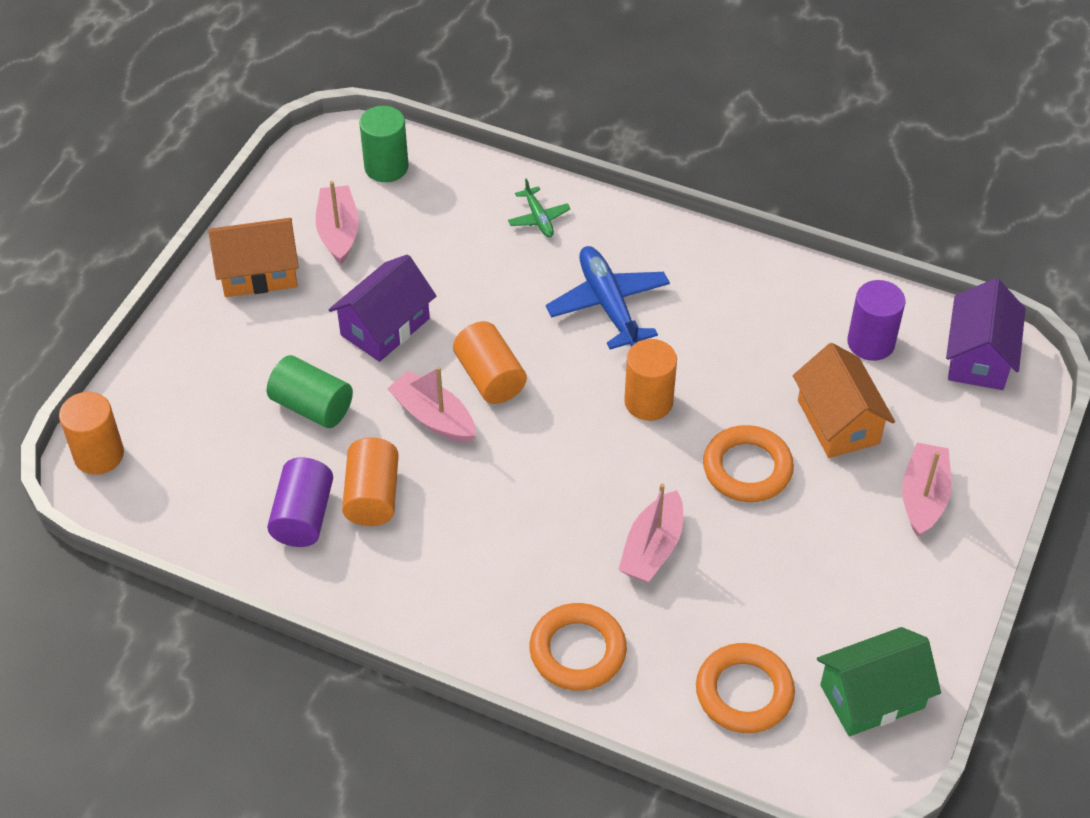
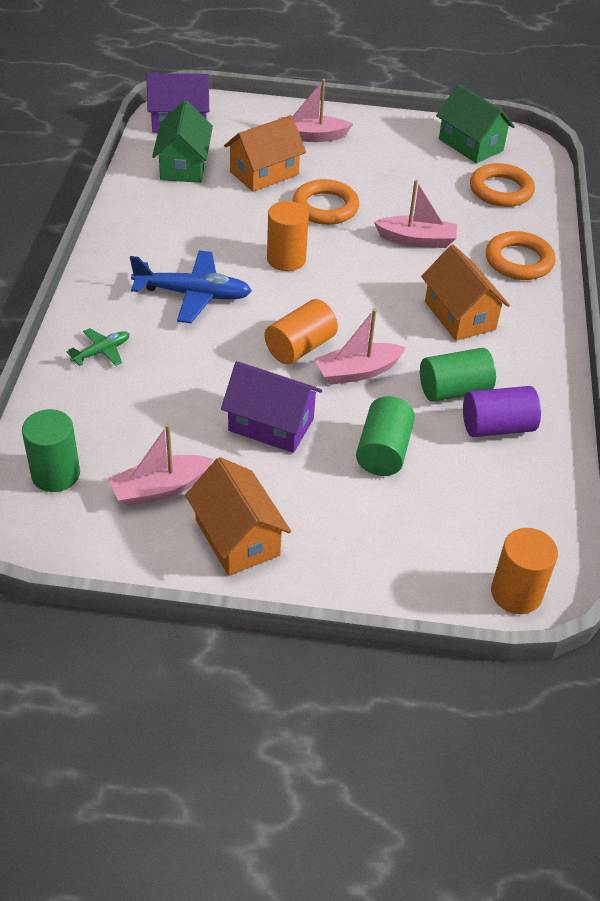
camera: 110 degrees left, 5 degrees down
orange cylinder [342,437,399,526] -> green cylinder [420,348,496,402]
pink boat [387,366,476,443] -> pink boat turned 45 degrees clockwise [314,309,406,385]
blue plane [546,246,670,350] -> blue plane turned 135 degrees counterclockwise [130,251,252,323]
purple cylinder [847,280,906,361] -> green house [152,100,213,183]
none -> orange house [421,245,510,341]

